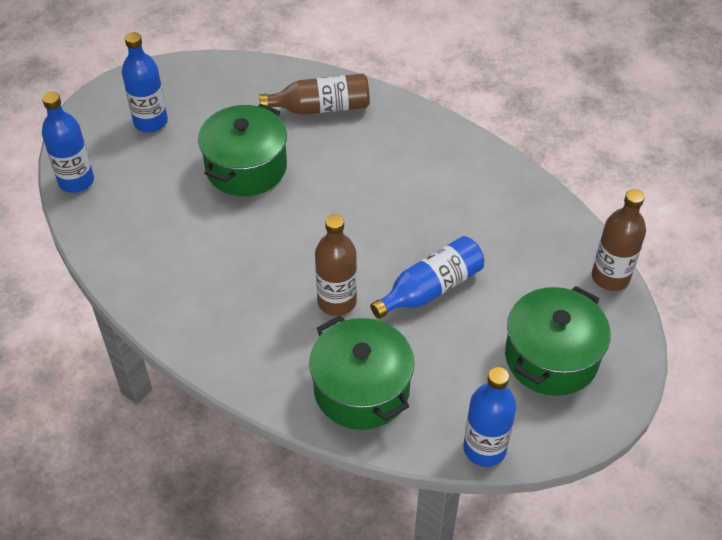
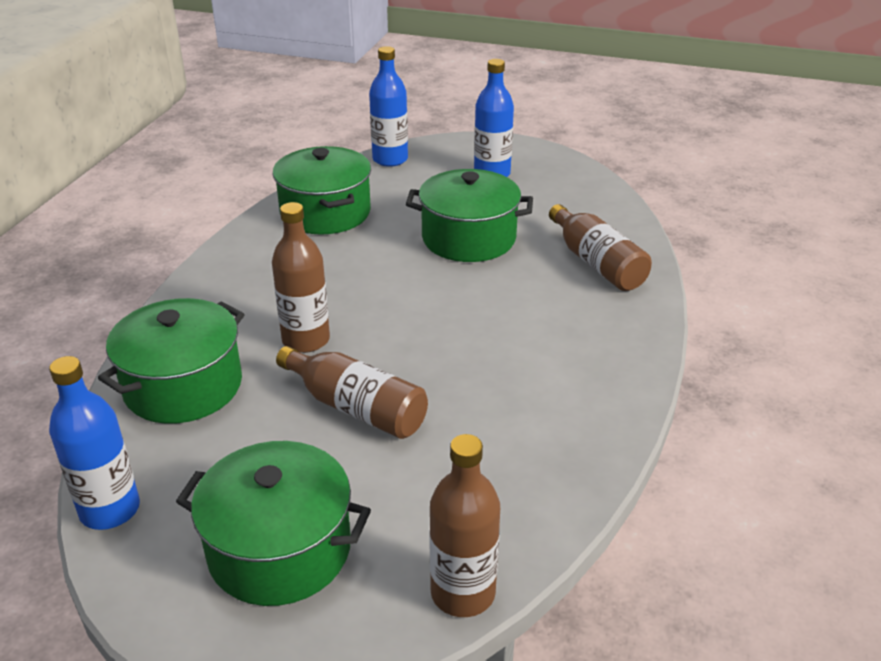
camera: 70 degrees right, 15 degrees down
blue bottle [370,236,484,319] -> brown bottle [276,346,428,439]
none -> green pot [273,146,371,235]

